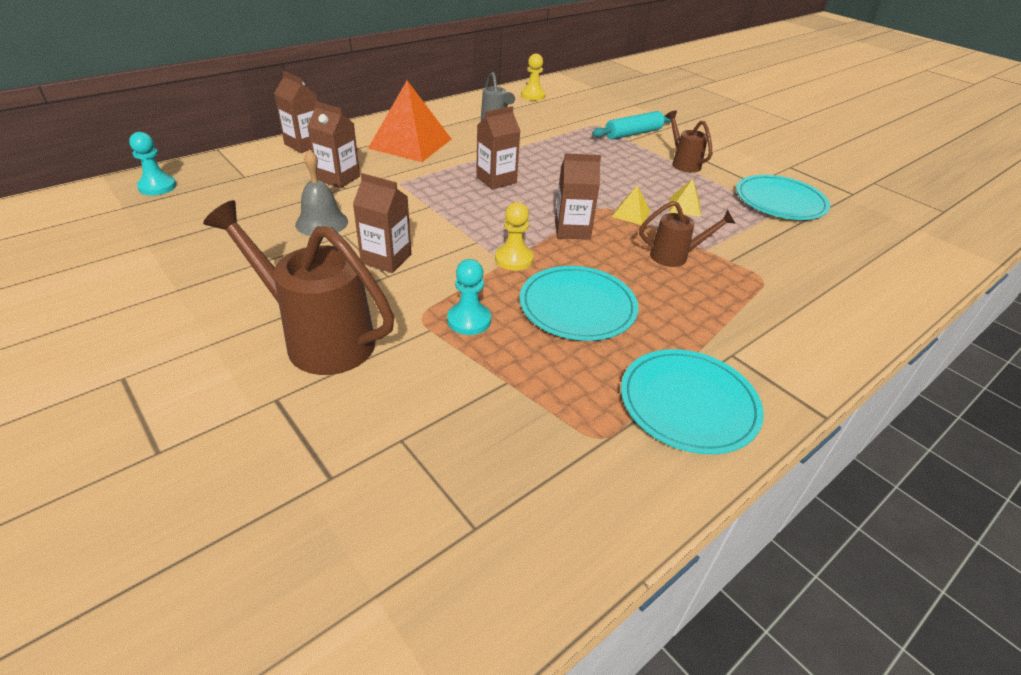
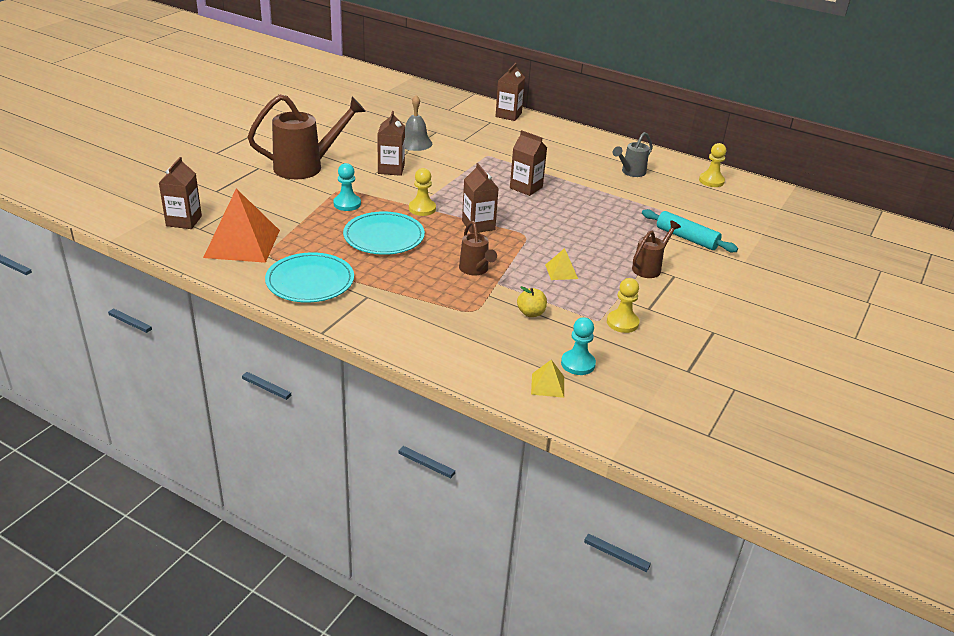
camera: 70 degrees right, 5 degrees down
turquoise pawn [129,132,176,195] -> turquoise pawn moved to [561,317,596,375]
brown watering can [203,200,395,375] -> brown watering can turned 60 degrees clockwise [248,94,366,179]
brown carton [307,101,360,188] -> brown carton moved to [159,157,202,229]
orange pyramid [368,81,451,162] -> orange pyramid moved to [203,189,280,263]
yellow pyramid [612,185,650,225] -> yellow pyramid moved to [531,360,564,398]
turquoise plate [736,175,830,220] -> yellow pawn [607,278,640,333]
none -> yellow apple [517,286,547,317]

